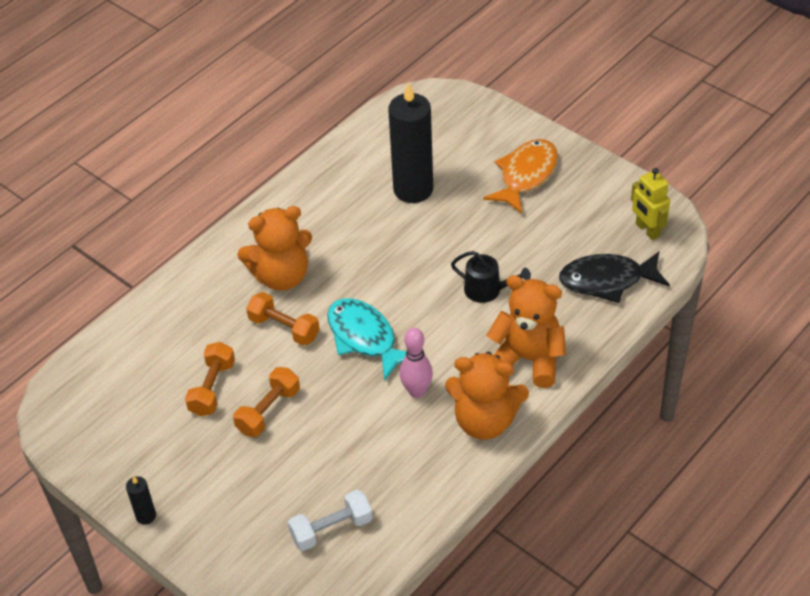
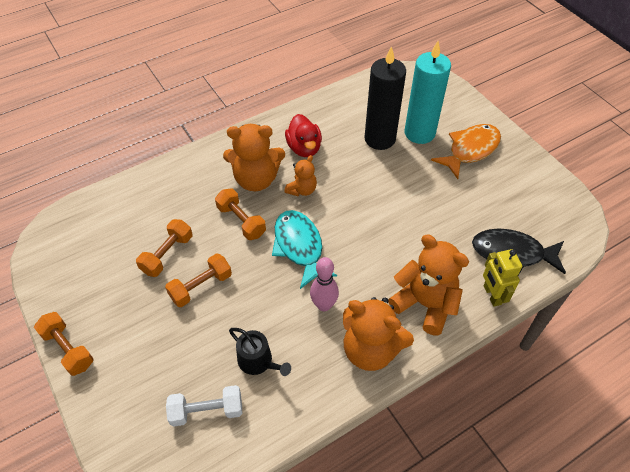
camera: 15 degrees right, 5 degrees up
black candle [126,476,156,525] -> orange dumbbell [34,312,93,376]
black watering can [451,251,531,303] -> black watering can moved to [229,328,291,376]
yellow robot [631,168,670,240] -> yellow robot moved to [483,249,522,306]
none -> orange teddy bear [284,155,317,196]
none -> red duck [285,114,322,157]
none -> turquoise candle [404,41,451,144]

